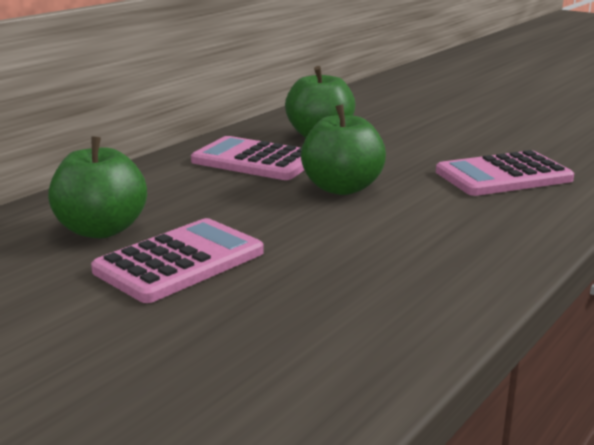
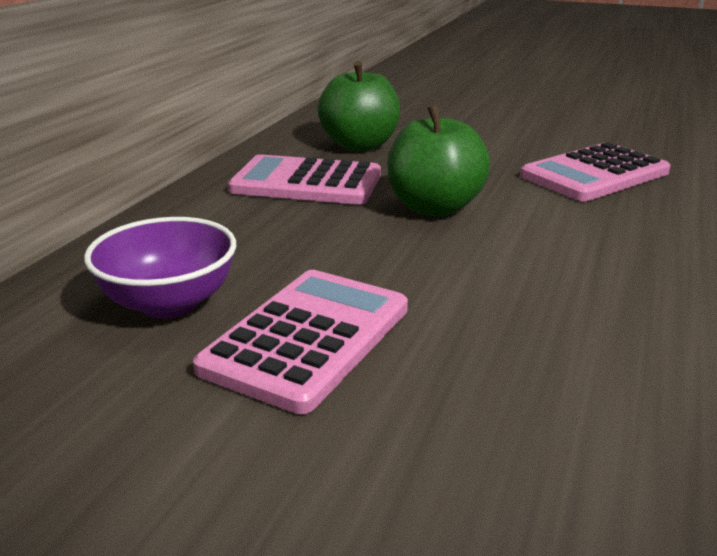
camera: 15 degrees left, 5 degrees up
green apple [48,136,147,238] -> purple bowl [84,217,236,318]

